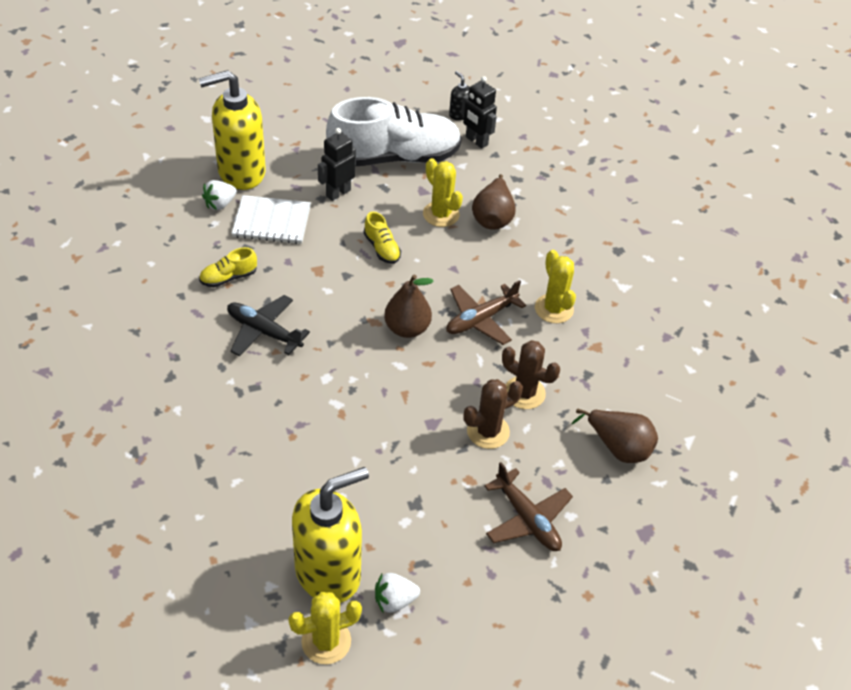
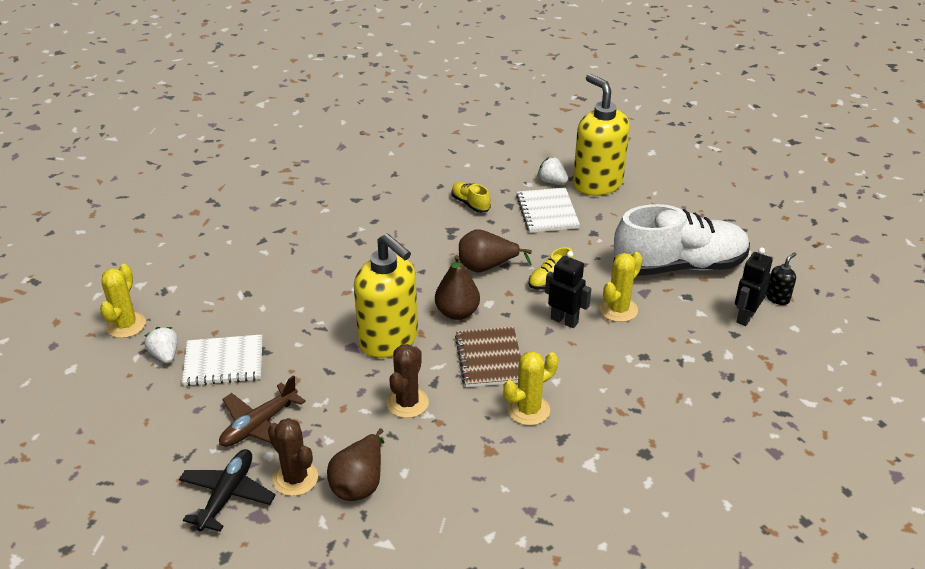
camera: 80 degrees right, 10 degrees down
black plane [227,295,310,357] -> black plane moved to [179,449,276,532]
yellow cactus [288,592,362,664] -> yellow cactus turned 45 degrees clockwise [100,264,146,338]
yellow soap dispenser [292,467,369,603] -> yellow soap dispenser moved to [354,233,418,358]
black robot [318,128,356,201] -> black robot moved to [545,251,591,328]
white shoe [326,97,462,166] -> white shoe turned 75 degrees counterclockwise [614,204,750,276]
brown plane [446,280,526,345] -> brown notebook [455,326,521,387]
brown cactus [463,379,523,449] -> brown cactus moved to [268,418,318,496]
brown pear [472,174,516,230] -> brown pear moved to [459,229,532,273]
none -> white notebook [182,334,262,386]

